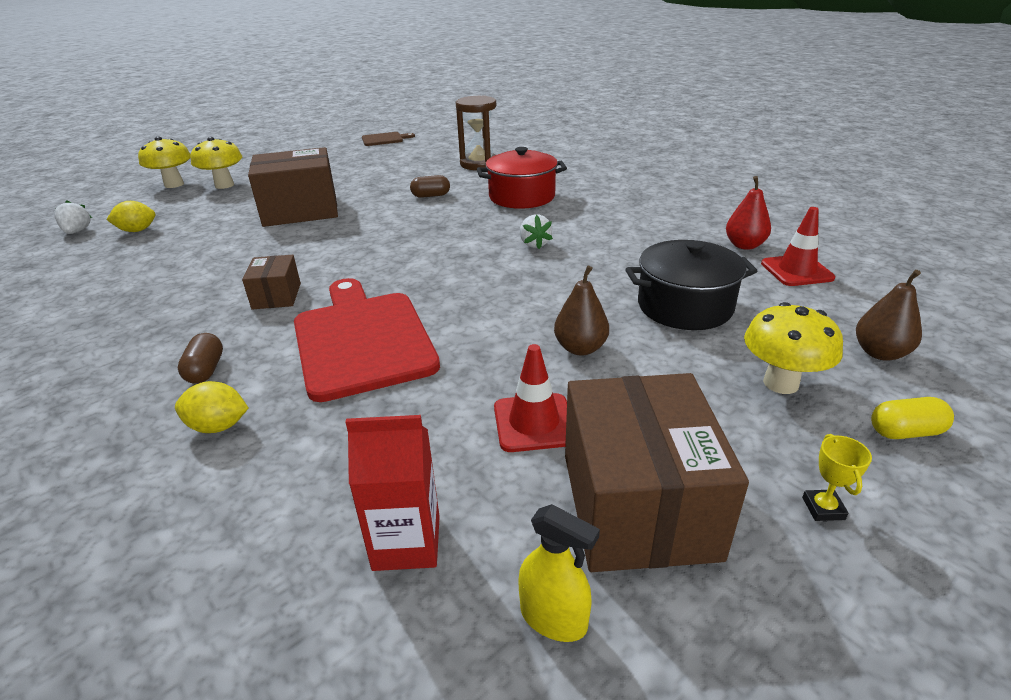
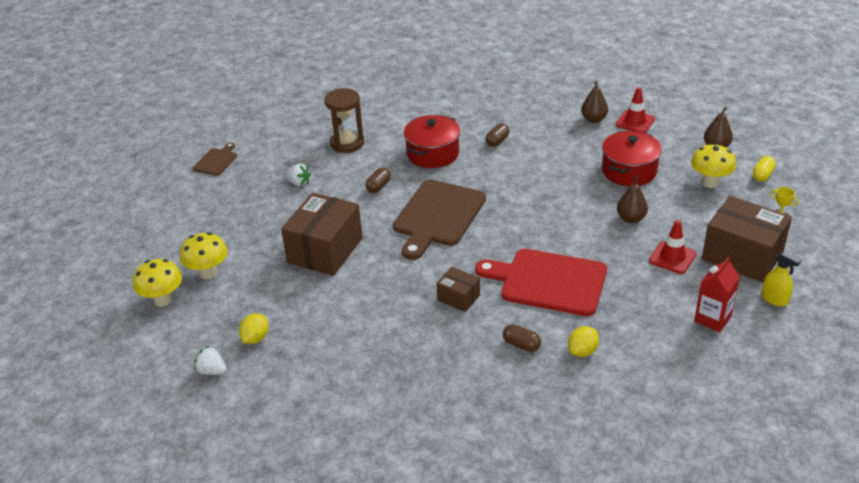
camera: 50 degrees left, 5 degrees up
yellow spray bottle [518,504,600,642] -> yellow spray bottle turned 60 degrees clockwise [762,251,801,306]
white strawberry [520,214,553,249] -> white strawberry moved to [285,164,311,186]
black pot [625,240,757,330] -> red pot [602,131,662,186]
red pear [726,176,771,250] -> brown pear [581,81,608,123]
none -> brown cutting board [393,180,486,260]
none -> brown capsule [486,123,510,147]

